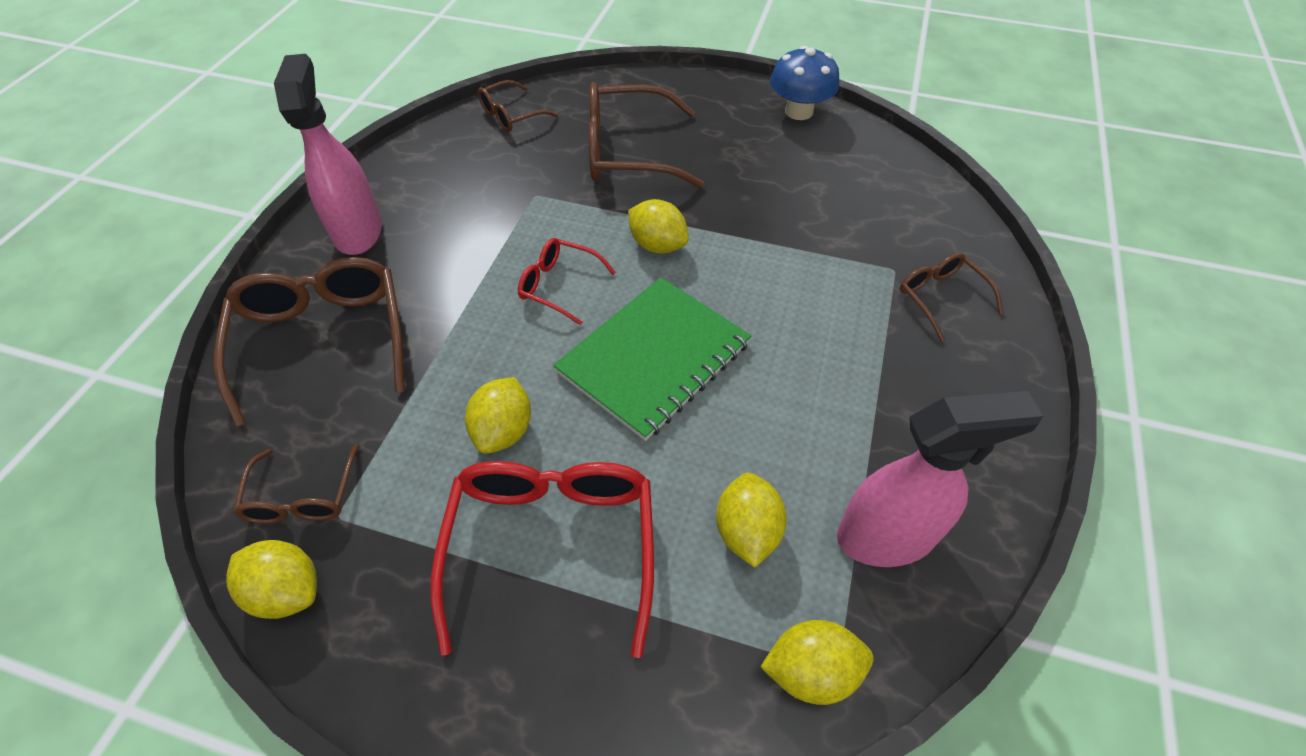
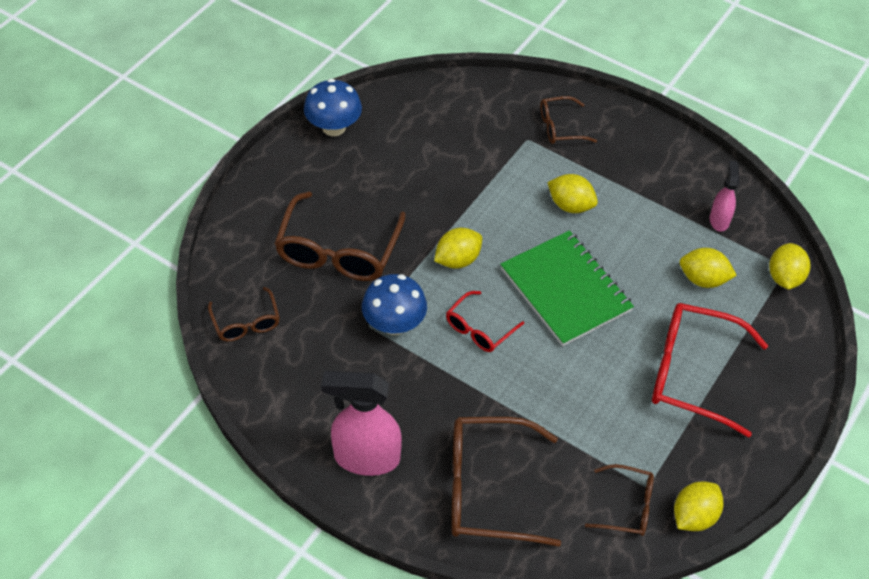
camera: 75 degrees left, 0 degrees up
yellow lemon [465,377,531,454] -> yellow lemon moved to [547,174,598,213]
pink spray bottle [837,391,1043,567] -> pink spray bottle [710,161,739,232], size x0.55
none -> blue mushroom [362,274,427,335]

